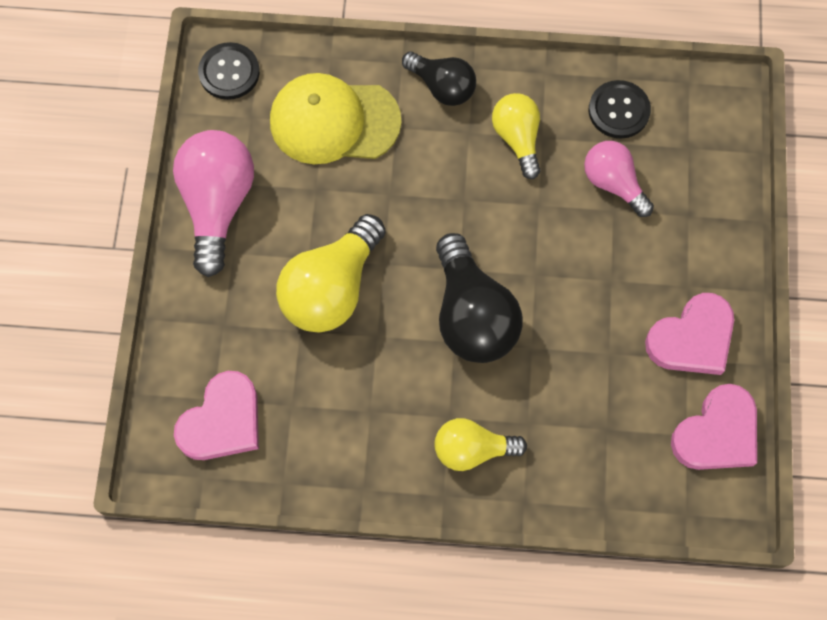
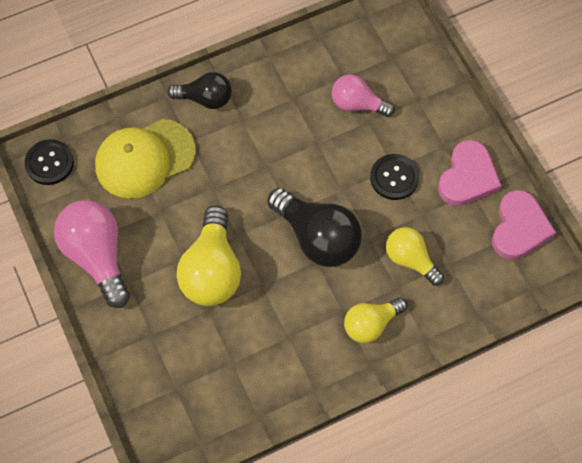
camera: 30 degrees left, 5 degrees down
pink heart [174,371,259,460] -> none
yellow light bulb [492,93,541,179] -> yellow light bulb moved to [386,227,444,286]
black button [588,80,651,139] -> black button moved to [370,154,419,200]

